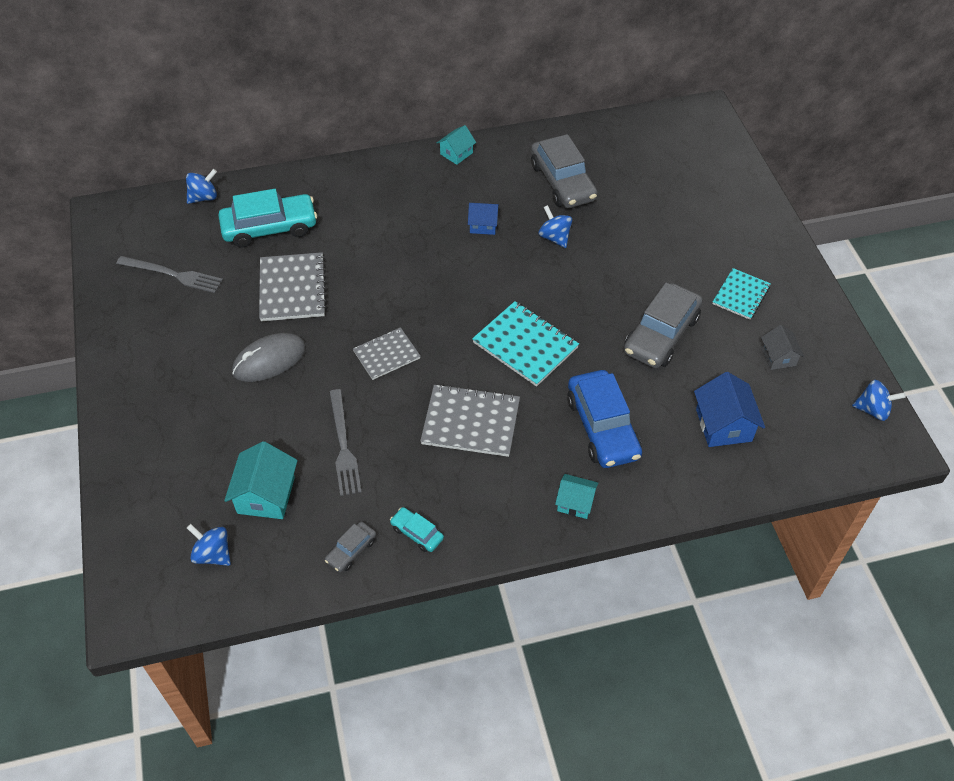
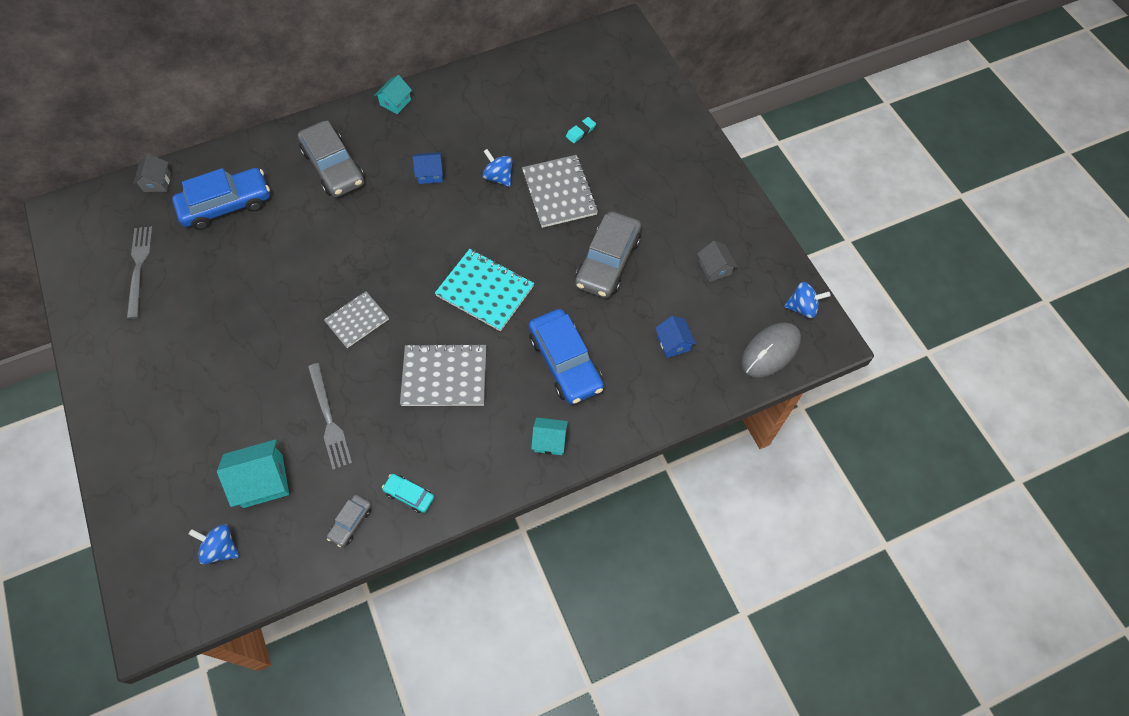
camera: 10 degrees left, 10 degrees up
grey fork [116,256,223,293] -> grey fork turned 105 degrees counterclockwise [127,226,153,319]
blue spinning top [186,169,217,204] -> grey house [133,153,171,192]
turquoise car [218,189,317,247] -> blue car [172,168,270,230]
turquoise house [224,441,298,519] -> turquoise house turned 75 degrees clockwise [217,439,289,508]
grey mouse [232,333,306,382] -> grey mouse moved to [741,322,801,378]
grey notebook [259,252,327,321] -> grey notebook moved to [522,155,598,228]
grey car [531,134,598,208] -> grey car moved to [298,120,365,197]
blue house [694,372,765,447] -> blue house [655,316,696,358], size x0.62
turquoise notebook [712,268,771,320] -> none
none -> turquoise eraser [566,117,596,143]

